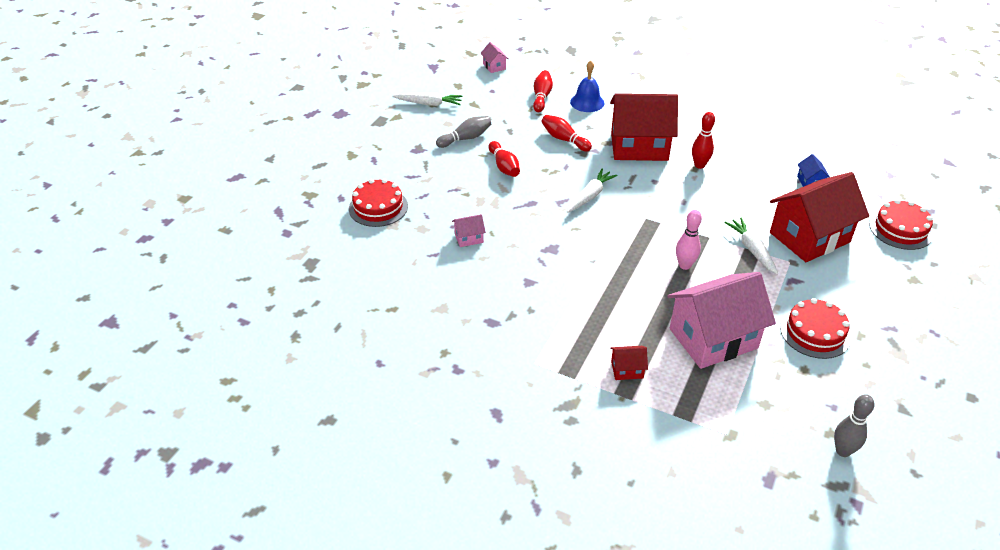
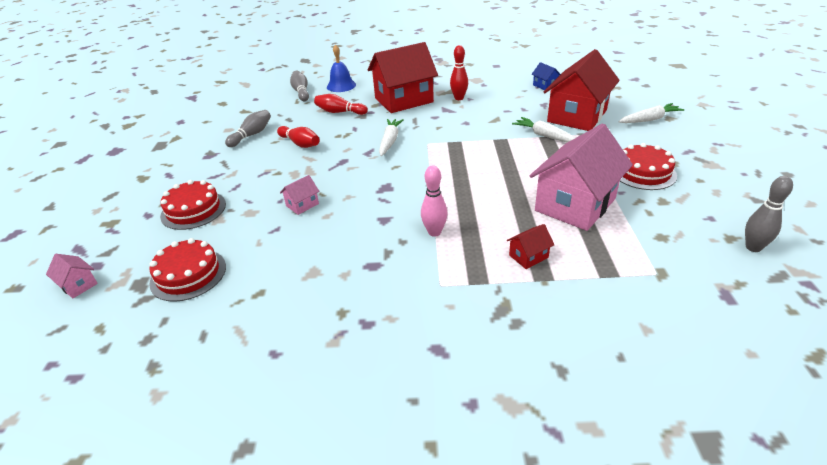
camera: 25 degrees left, 5 degrees down
white carrot [392,93,463,106] -> white carrot moved to [618,103,685,123]
pink house [480,42,509,73] -> pink house moved to [46,254,98,299]
red bowling pin [533,70,553,112] -> grey bowling pin [290,71,309,101]
pink bowling pin [676,210,702,270] -> pink bowling pin moved to [421,165,448,237]
red cake [869,199,933,250] -> red cake moved to [149,238,226,302]

